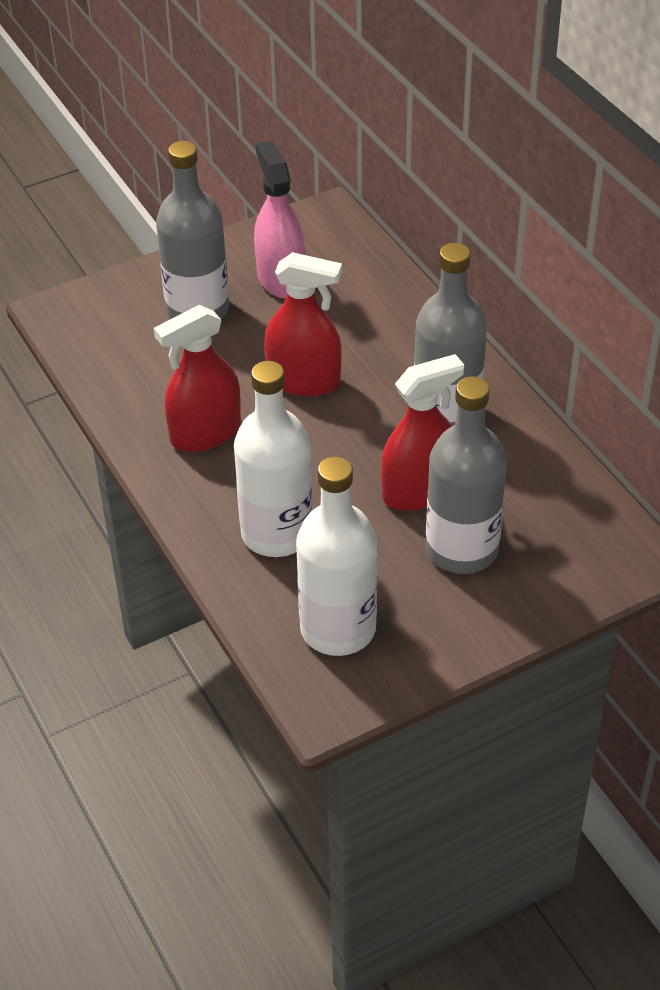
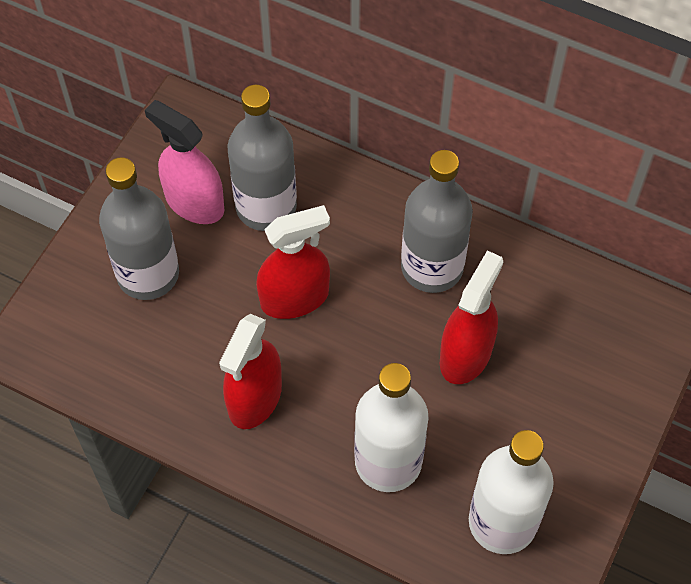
camera: 35 degrees left, 15 degrees up
grey bottle [426,376,507,574] -> grey bottle moved to [228,85,297,231]

